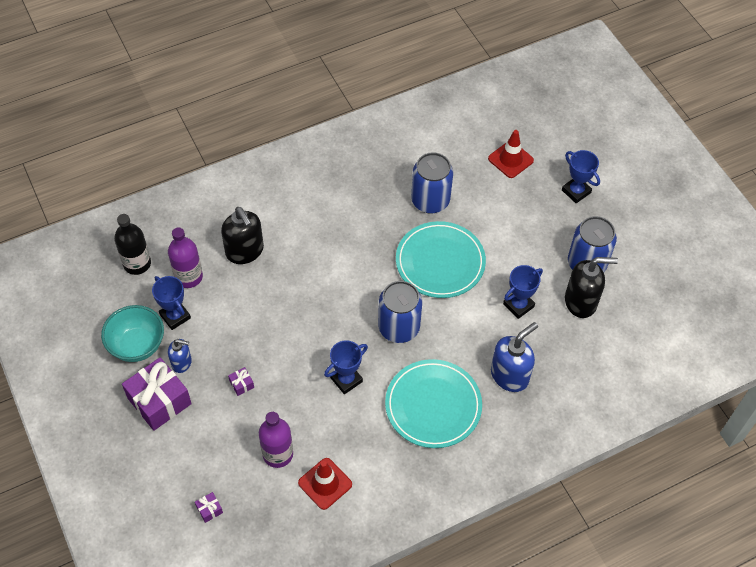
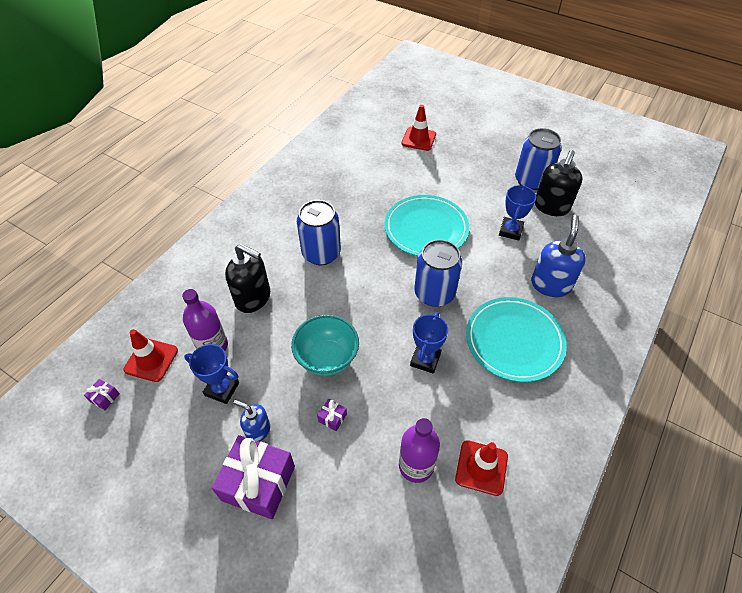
camera: 30 degrees left, 5 degrees down
turquoise bowl [101,305,164,362] -> turquoise bowl moved to [291,315,359,376]
black bottle [114,214,151,275] -> red traffic cone [123,329,178,382]
blue soap dispenser [168,339,192,373] -> blue soap dispenser turned 135 degrees counterclockwise [233,400,270,442]
purple gift [195,492,223,523] -> purple gift moved to [84,379,120,410]
blue can [411,152,453,214] -> blue can moved to [297,200,341,265]
blue trophy [562,150,600,203] -> none
black soap dispenser [565,257,618,318] -> black soap dispenser turned 150 degrees clockwise [535,150,583,216]

